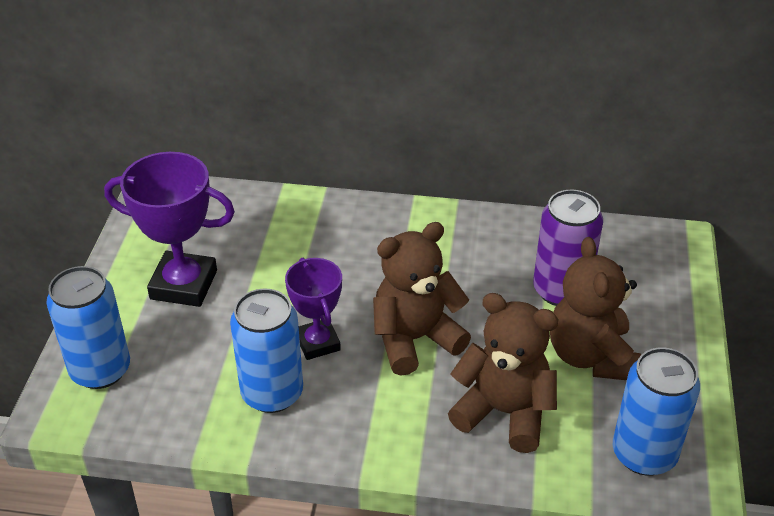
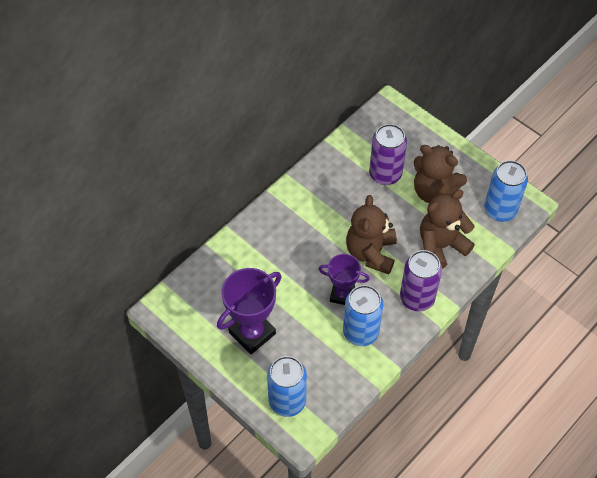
camera: 55 degrees left, 15 degrees up
none -> purple can [400,250,442,311]

